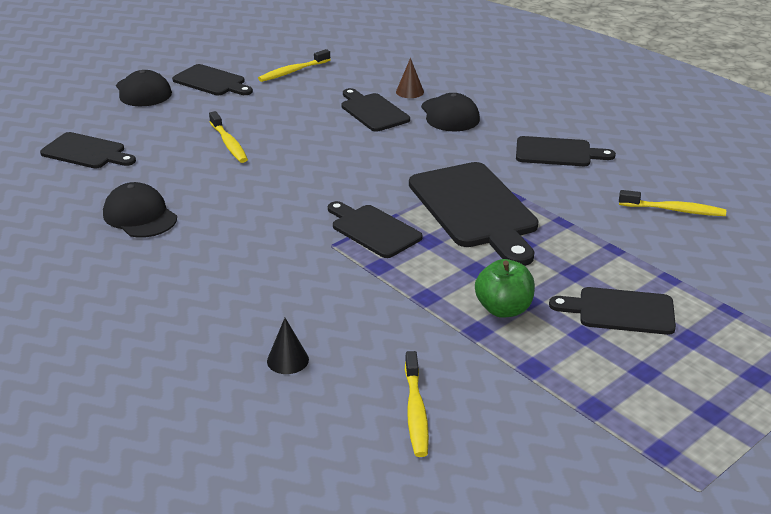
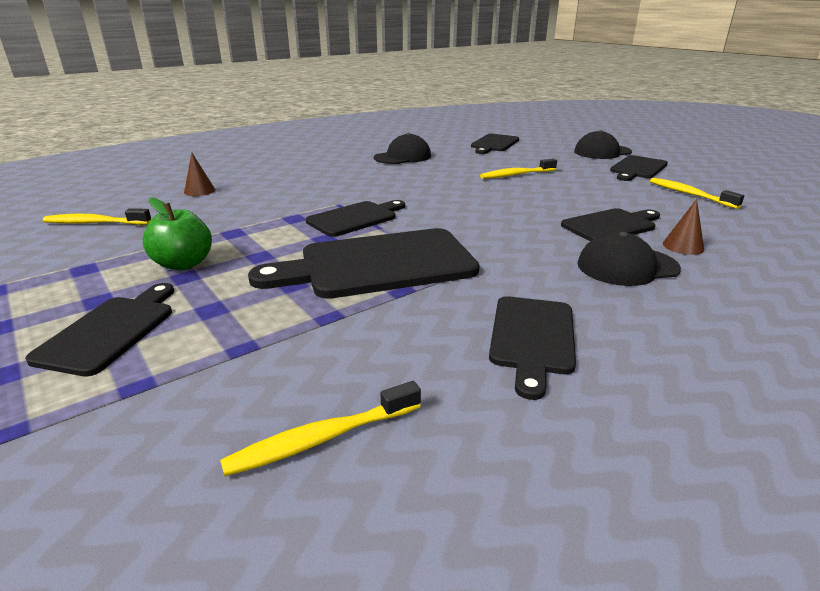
camera: 95 degrees right, 5 degrees down
black cone [267,318,309,374] -> brown cone [184,153,215,196]
yellow toothbrush [619,190,726,216] -> yellow toothbrush turned 45 degrees clockwise [220,381,421,476]

